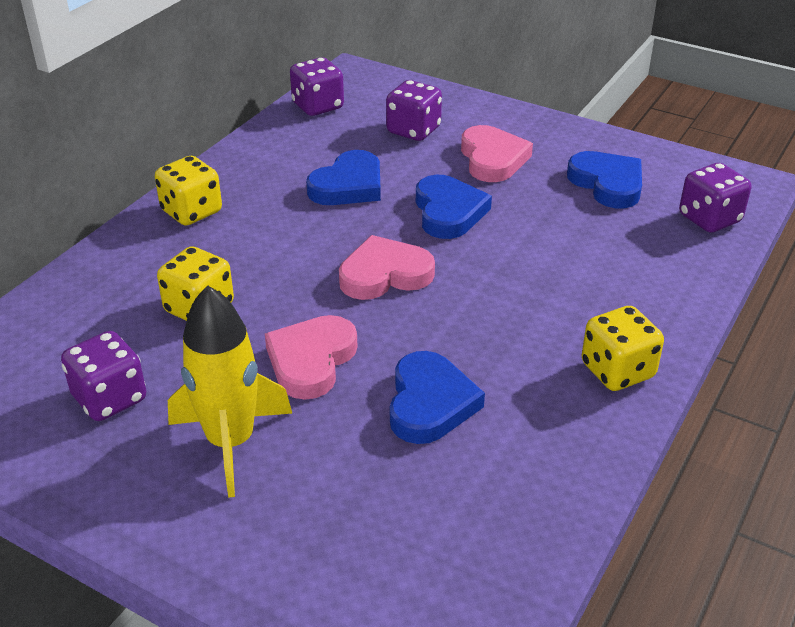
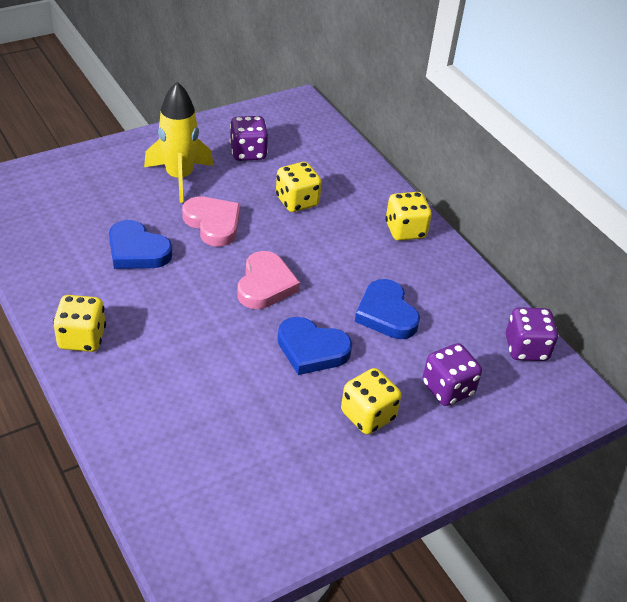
camera: 115 degrees right, 5 degrees up
pink heart [461,125,533,182] -> yellow dice [341,368,401,434]
blue heart [567,151,642,208] -> none
purple dice [679,163,751,233] -> none

